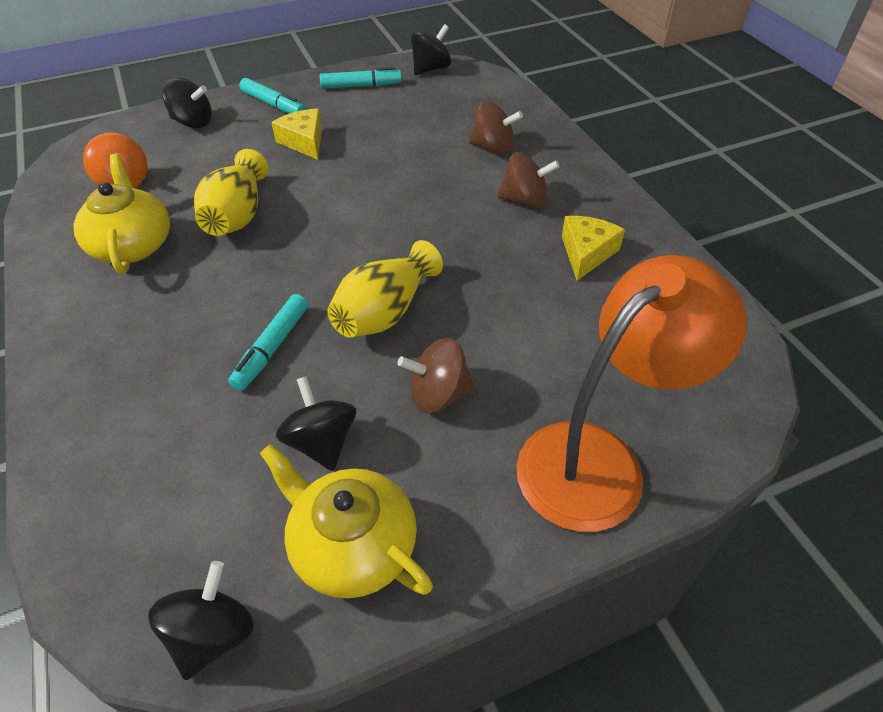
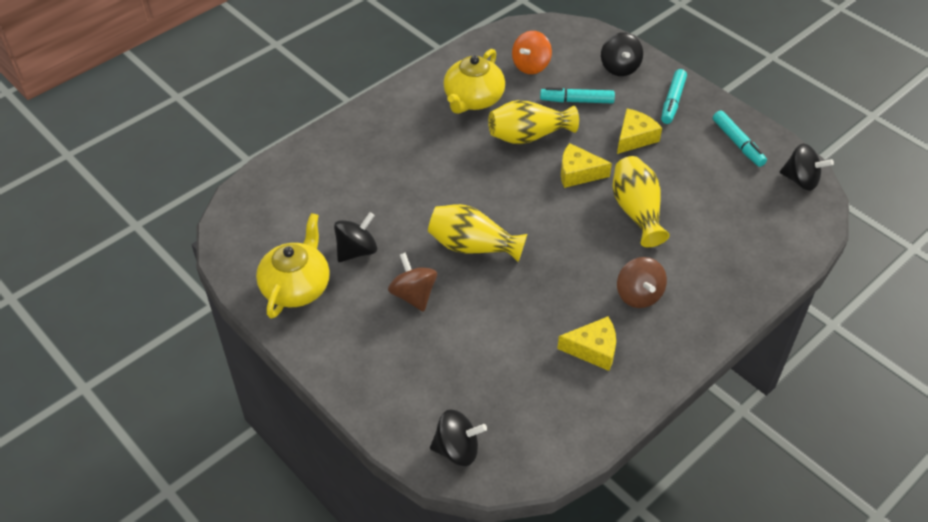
camera: 70 degrees right, 0 degrees up
yellow teapot [74,154,170,274] -> yellow teapot turned 150 degrees clockwise [443,49,505,114]
black spinning top [148,561,254,680] -> black spinning top moved to [430,409,487,466]
turquoise marker [228,294,308,391] -> turquoise marker moved to [540,87,615,103]
brown spinning top [468,101,523,155] -> none
orange lamp [516,255,747,532] -> none
none -> yellow cheese [561,143,612,188]
none -> yellow vase [612,156,670,247]

